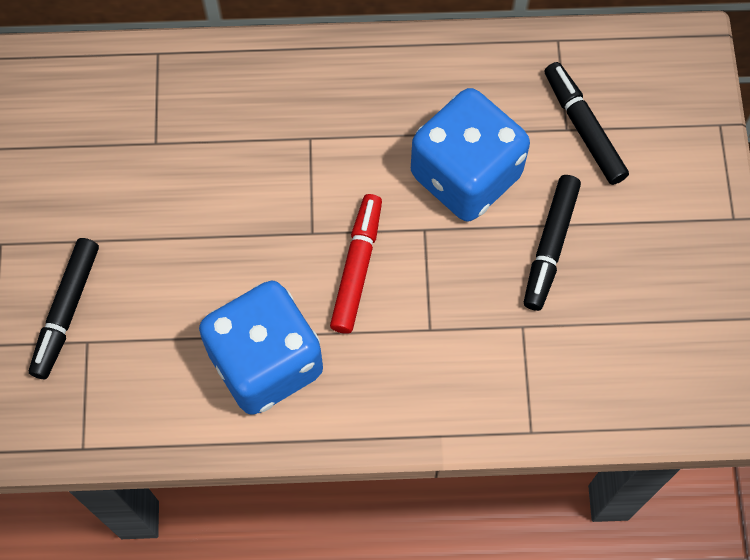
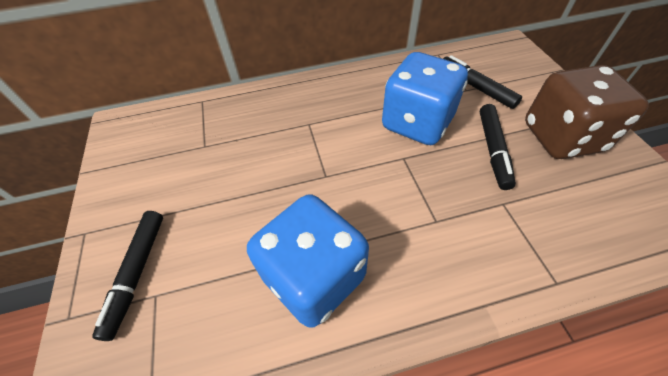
camera: 10 degrees left, 15 degrees down
red marker [330,194,382,334] -> none
none -> brown dice [525,65,649,159]

